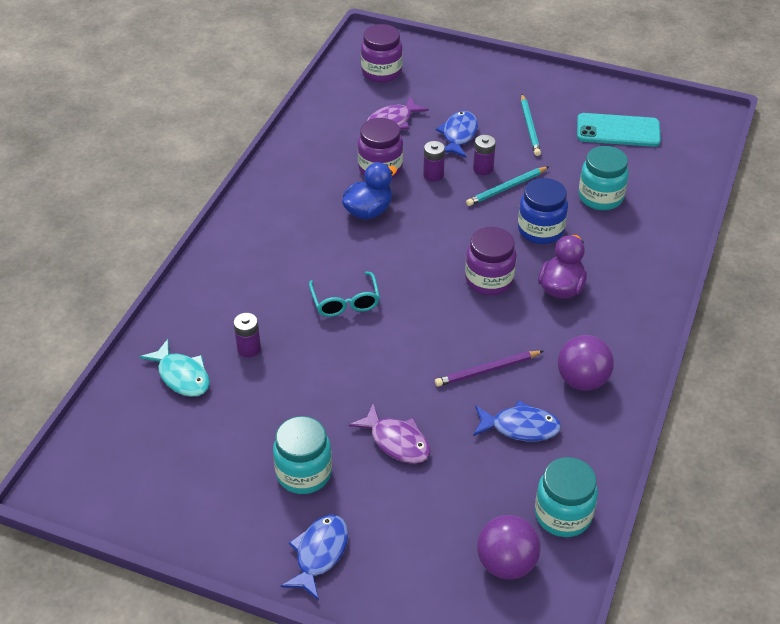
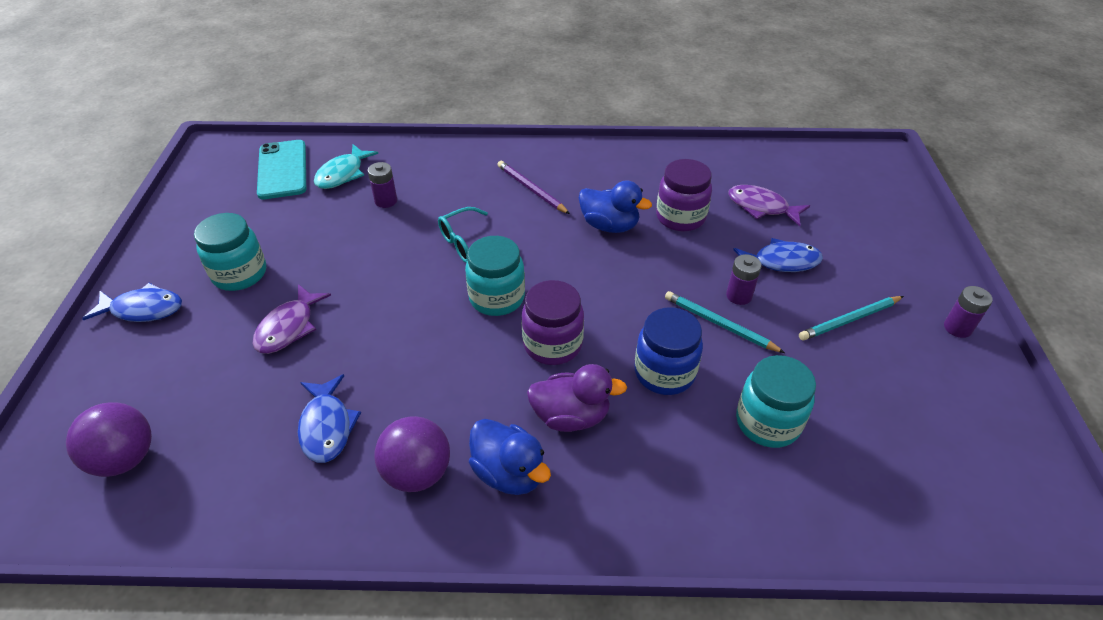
camera: 70 degrees right, 0 degrees up
purple jar [361,24,403,83] -> none
purple battery [423,141,445,182] -> purple battery moved to [944,286,993,338]
purple pencil [435,351,543,387] -> purple pencil moved to [497,161,570,214]
turquoise jar [535,457,598,537] -> turquoise jar moved to [465,236,525,316]
turquoise phone [577,113,661,147] -> turquoise phone moved to [257,140,306,199]
none -> blue duck [469,419,551,495]

